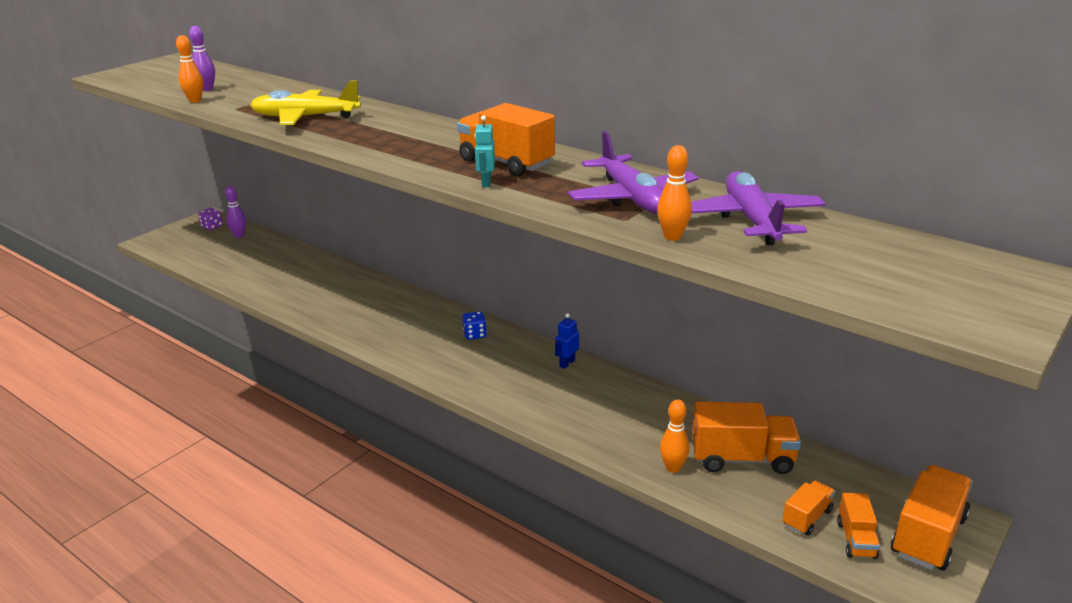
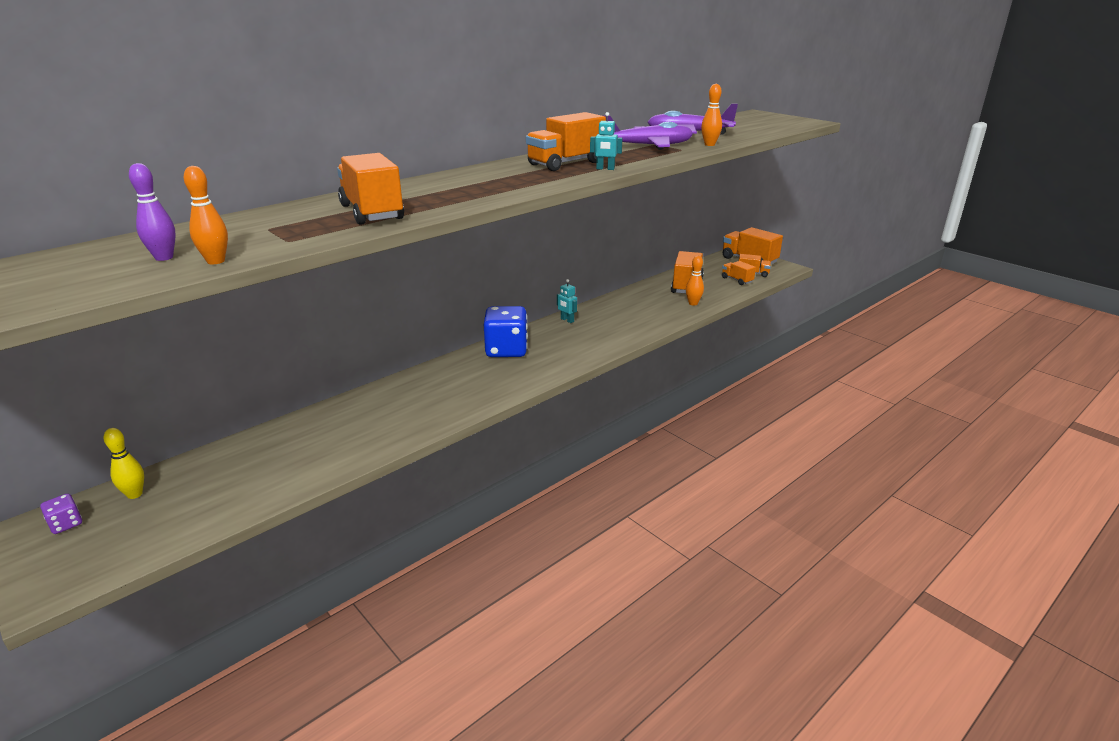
camera: 80 degrees left, 0 degrees up
purple bowling pin [225,186,246,238] -> yellow bowling pin [104,428,144,499]
yellow plane [250,80,361,125] -> orange truck [337,153,404,225]
blue dice [463,311,487,340] -> blue dice [484,306,528,357], size x2.20
blue robot [555,313,579,369] -> turquoise robot [557,279,577,323]

